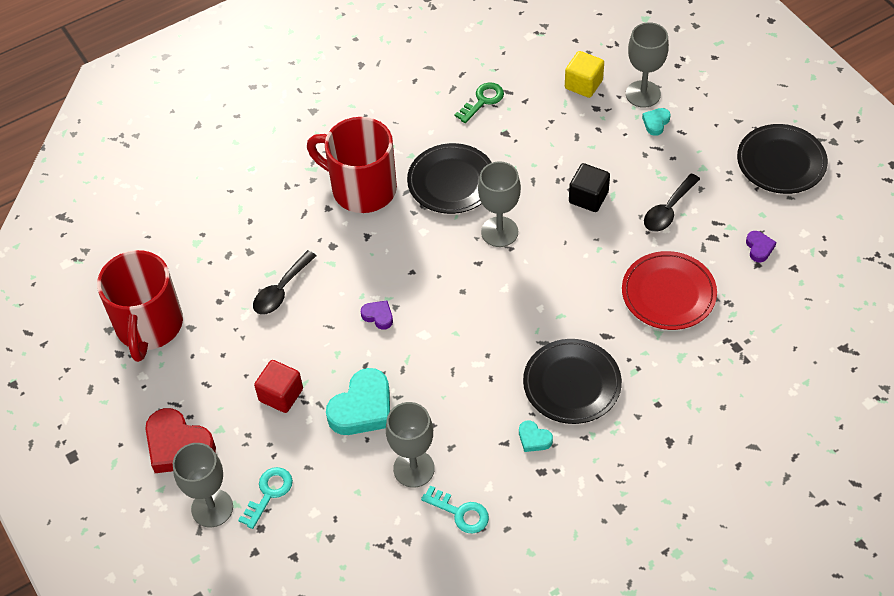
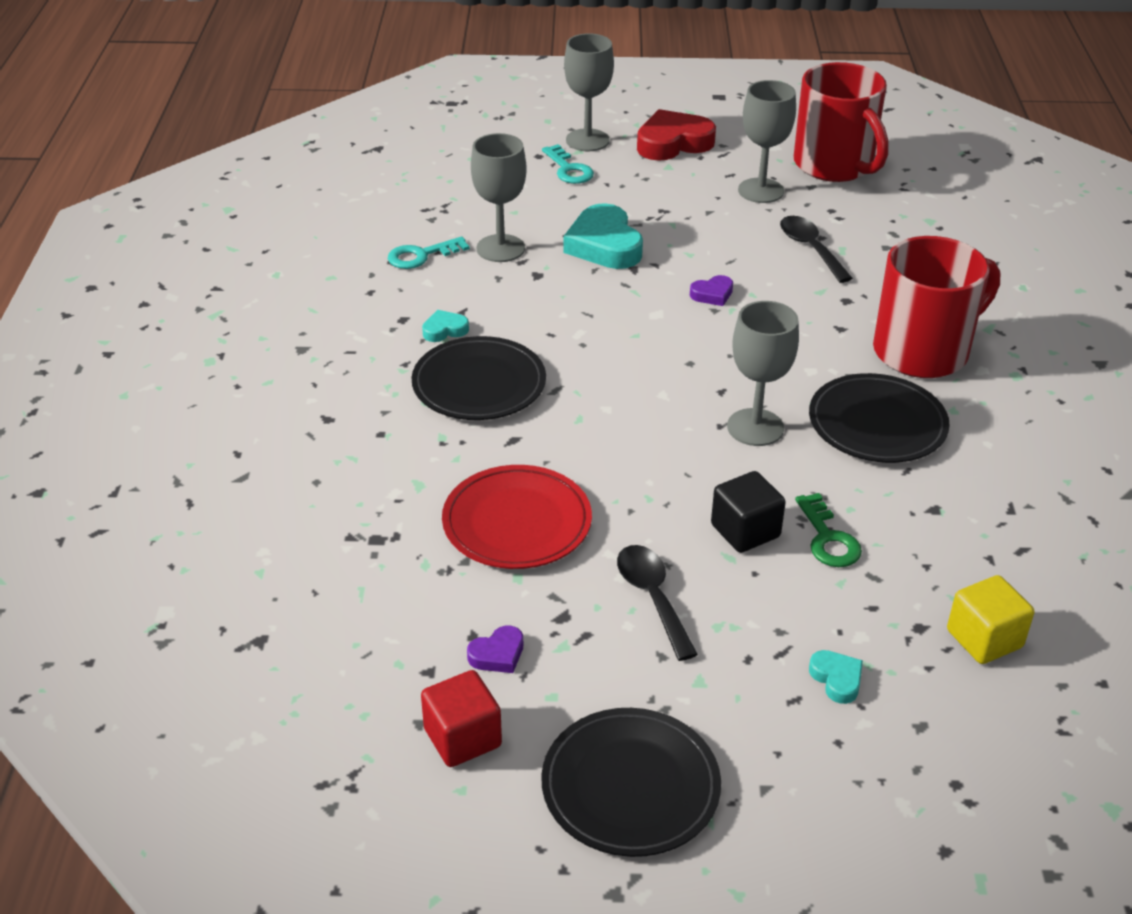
camera: 120 degrees right, 15 degrees down
red mug [97,250,183,362] -> red mug turned 150 degrees counterclockwise [794,62,889,182]
red cube [254,360,303,413] -> red cube moved to [421,670,502,767]
green key [455,83,504,123] -> green key moved to [795,493,862,567]
grey goblet [626,22,669,108] -> grey goblet moved to [738,80,796,203]
purple heart [746,231,776,262] -> purple heart turned 60 degrees counterclockwise [467,626,523,673]

